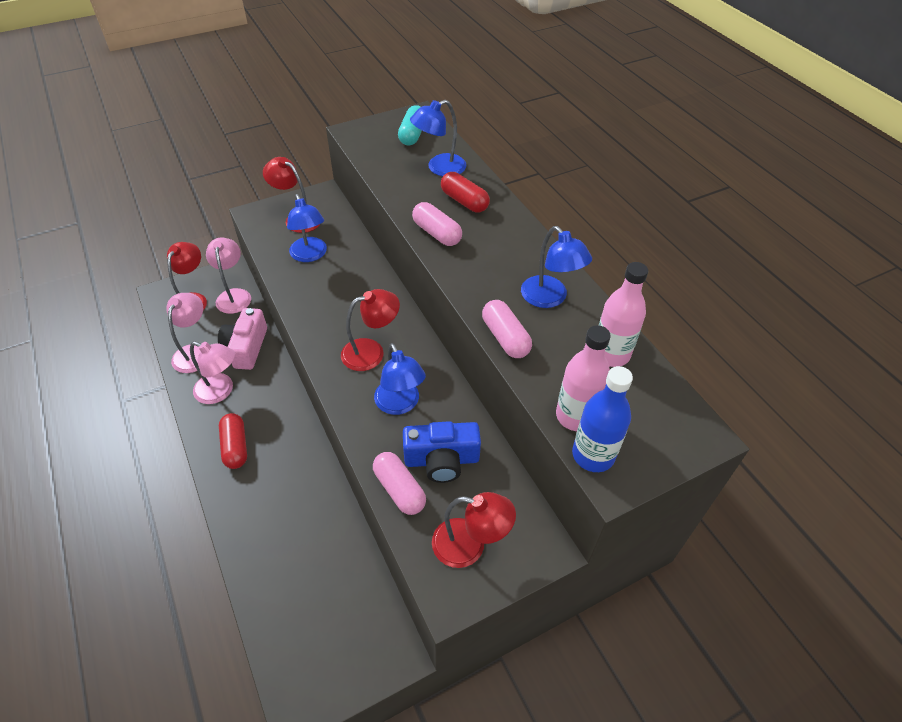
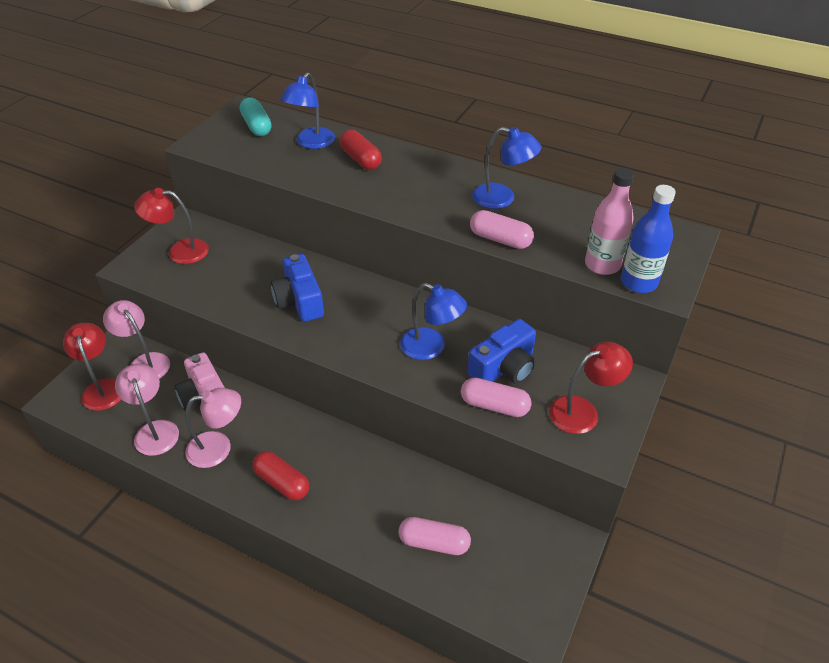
camera: 35 degrees left, 5 degrees down
blue lamp [287,194,327,262] -> none
red lamp [341,289,400,371] -> none
pink capsule [412,202,462,246] -> pink capsule moved to [399,517,471,555]
red capsule [441,172,490,212] -> red capsule turned 45 degrees clockwise [340,130,382,170]
pink bottle [599,262,648,367] -> none
none -> blue camera [271,254,324,322]

